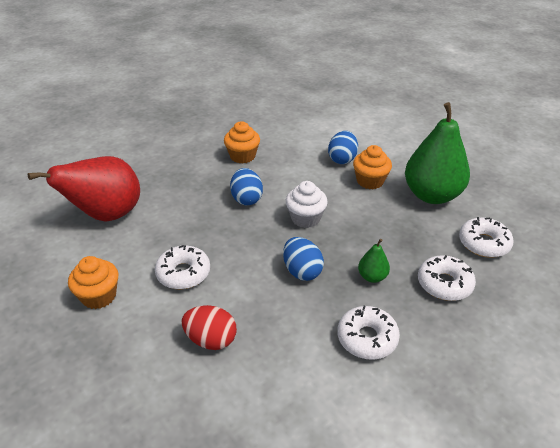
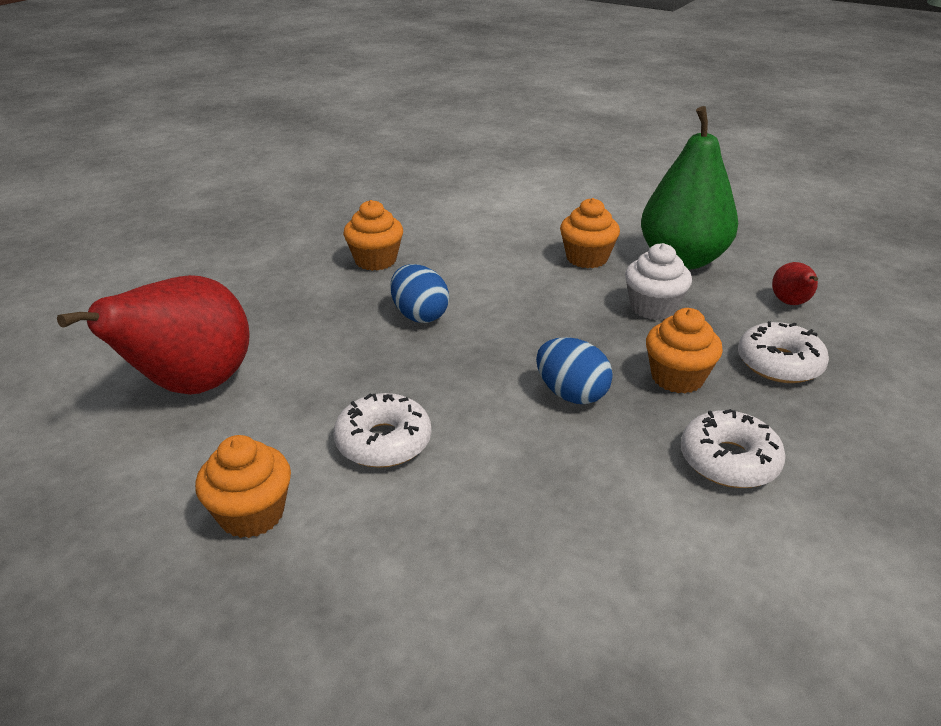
camera: 20 degrees left, 5 degrees down
red egg [181,305,237,350] -> none
white cupcake [286,181,328,228] -> white cupcake moved to [625,243,692,320]
blue egg [328,131,358,164] -> none
green pear [358,239,390,283] -> orange cupcake [646,308,723,393]
white donut [459,217,514,258] -> red pear [772,262,818,305]

